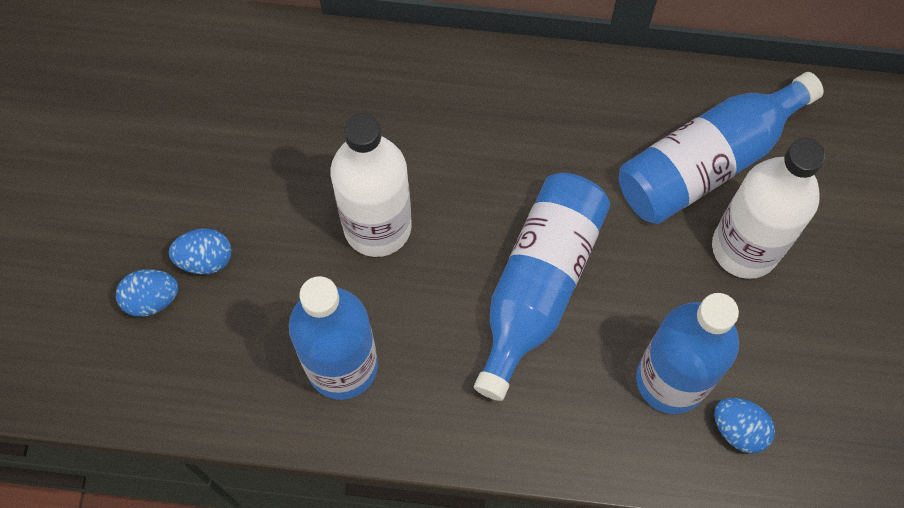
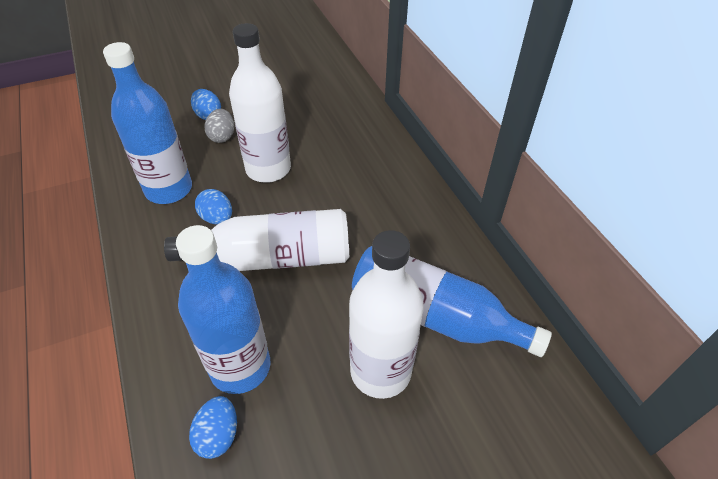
camera: 60 degrees right, 20 degrees down
blue egg [116,269,178,317] -> blue egg moved to [195,189,232,225]
blue bottle [474,173,610,401] -> white bottle [164,209,349,271]
none -> grey egg [204,109,234,143]

